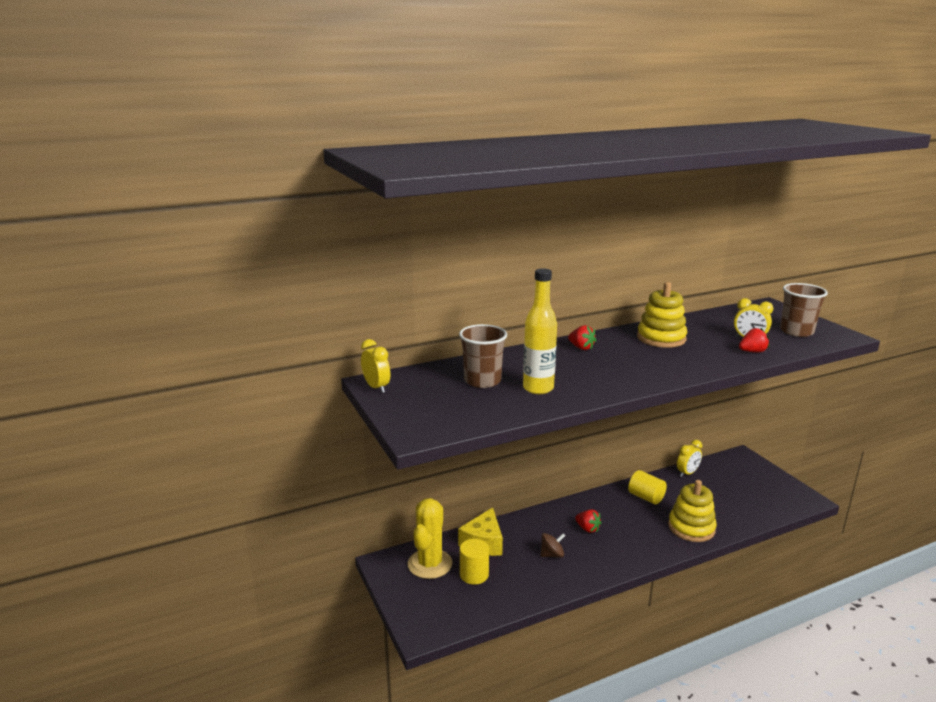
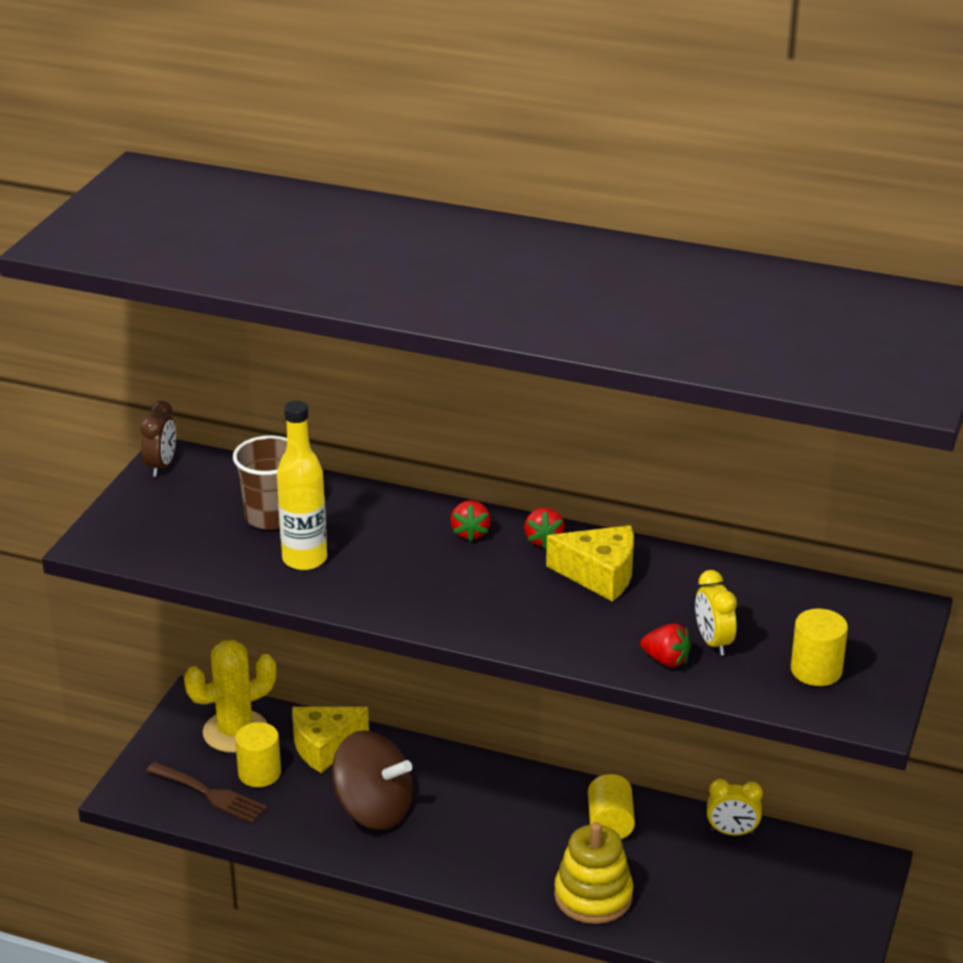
camera: 45 degrees right, 10 degrees up
yellow clock [361,339,390,393] -> brown clock [140,400,176,477]
brown spinning top [541,533,565,558] -> brown spinning top [332,730,413,830], size x2.15
red strawberry [575,510,602,533] -> red strawberry moved to [524,507,565,549]
yellow stacking toy [637,282,687,348] -> yellow cheese [546,525,634,602]
brown cup [780,283,828,337] -> yellow cylinder [791,609,848,686]
none -> brown fork [146,762,267,823]

